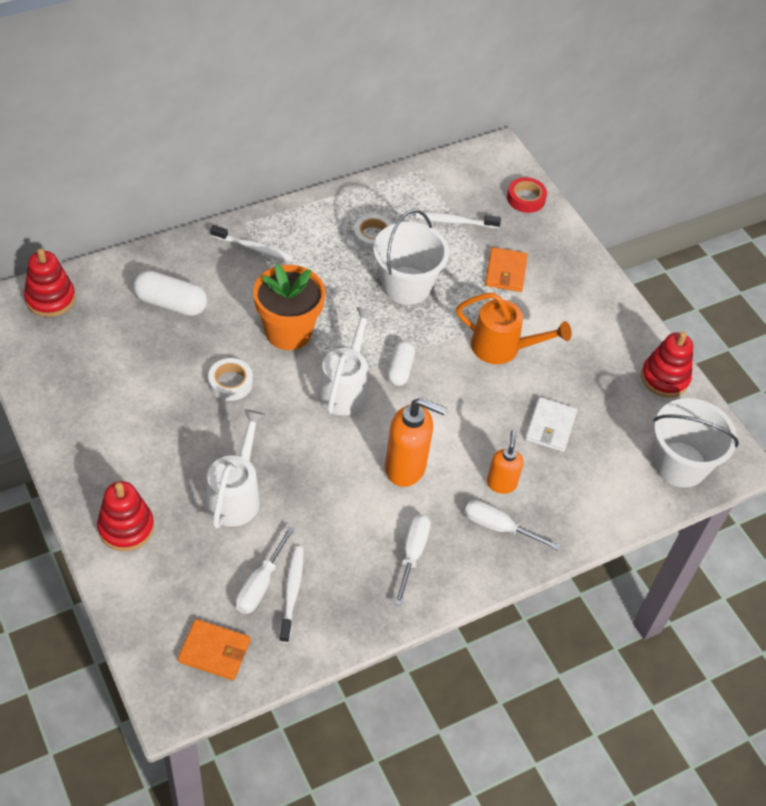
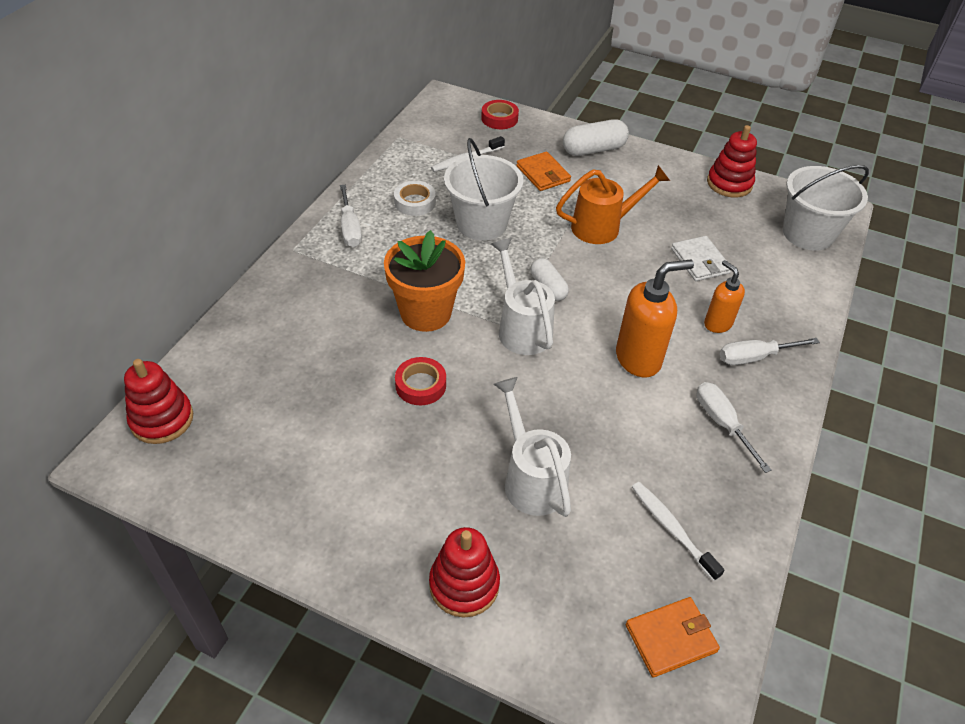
camera: 35 degrees left, 5 degrees down
white capsule [133,271,207,316] -> white capsule moved to [563,119,629,156]
white tape [208,358,253,401] -> red tape [395,357,446,405]
white toothbrush [210,225,294,261] -> none
white screwdriver [236,526,295,614] -> white screwdriver moved to [340,185,362,247]

